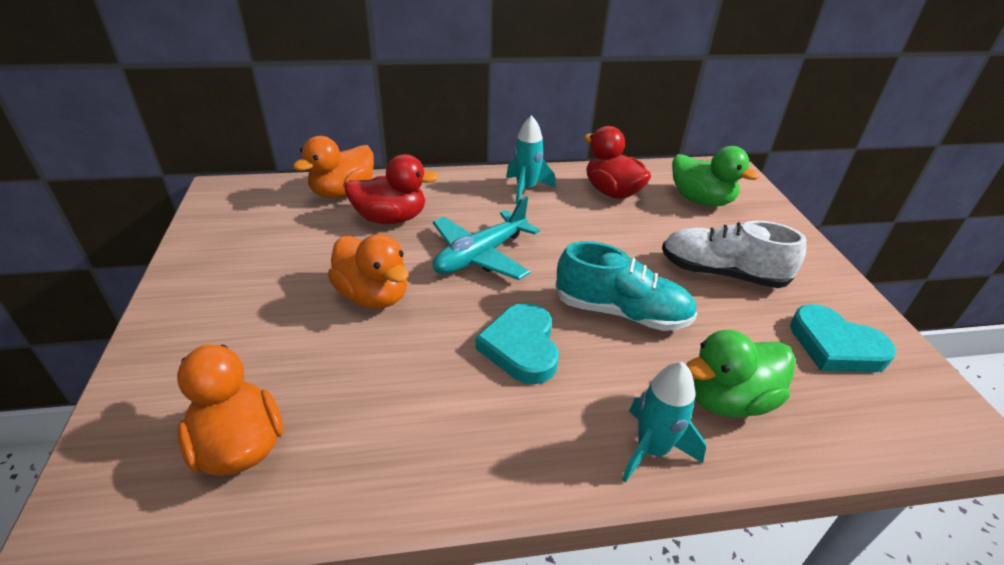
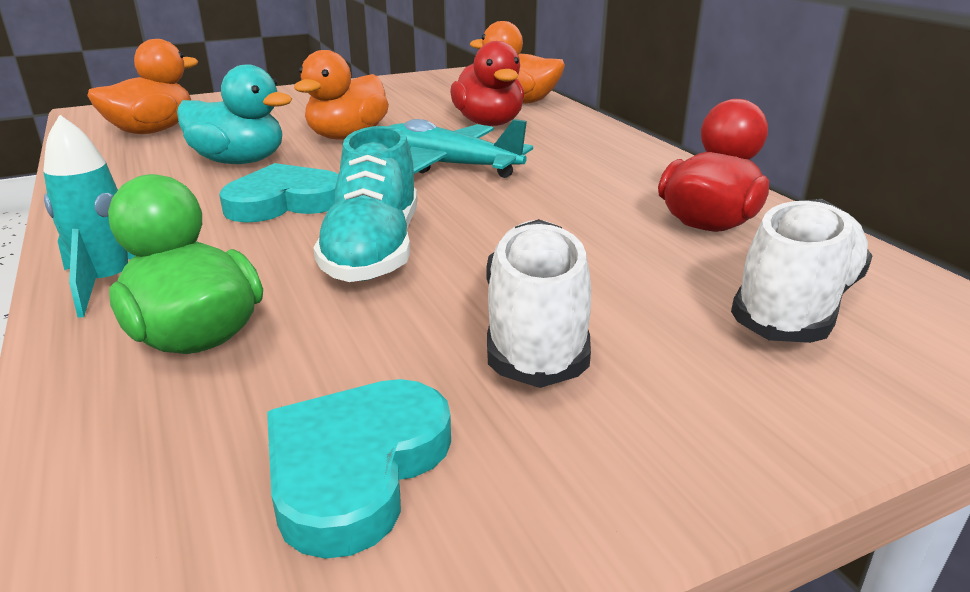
camera: 75 degrees right, 10 degrees down
turquoise rocket [506,115,555,204] -> none
green duck [672,146,760,206] -> white shoe [731,199,873,343]
none -> turquoise duck [177,64,292,164]

